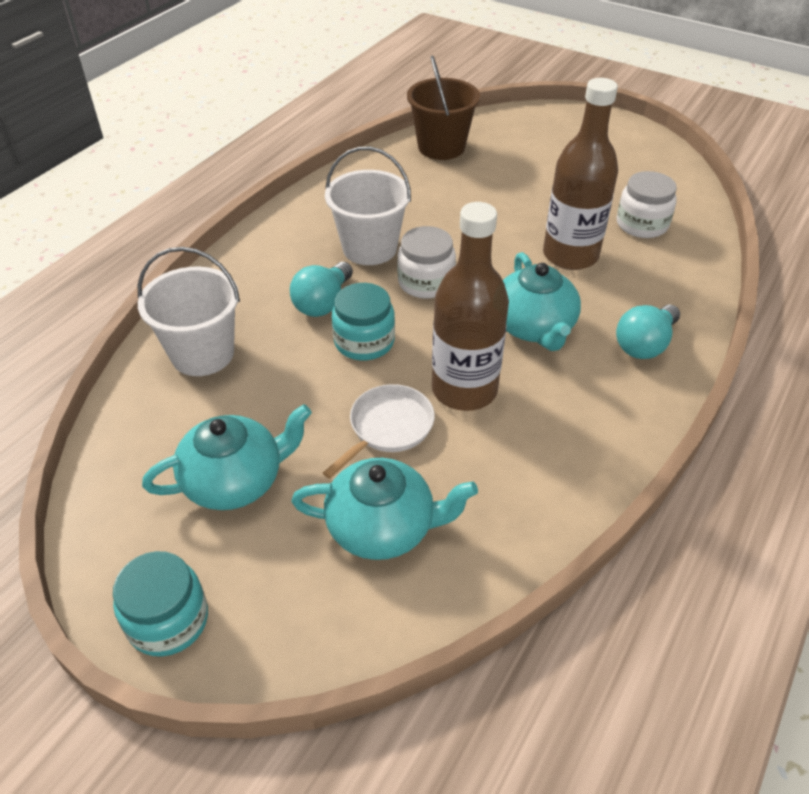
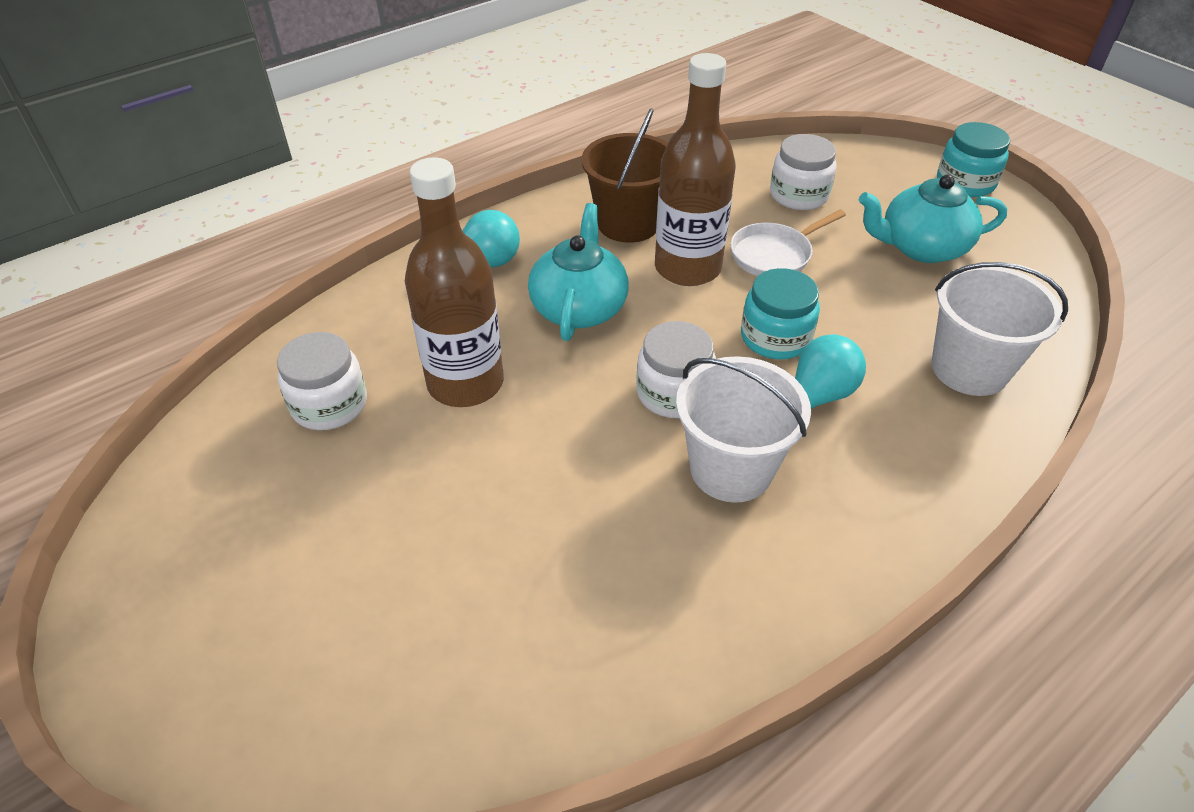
camera: 160 degrees left, 0 degrees up
turquoise teapot [291,458,478,560] -> white jar [770,134,837,210]
brown bucket [407,55,480,160] -> brown bucket moved to [582,108,668,243]

